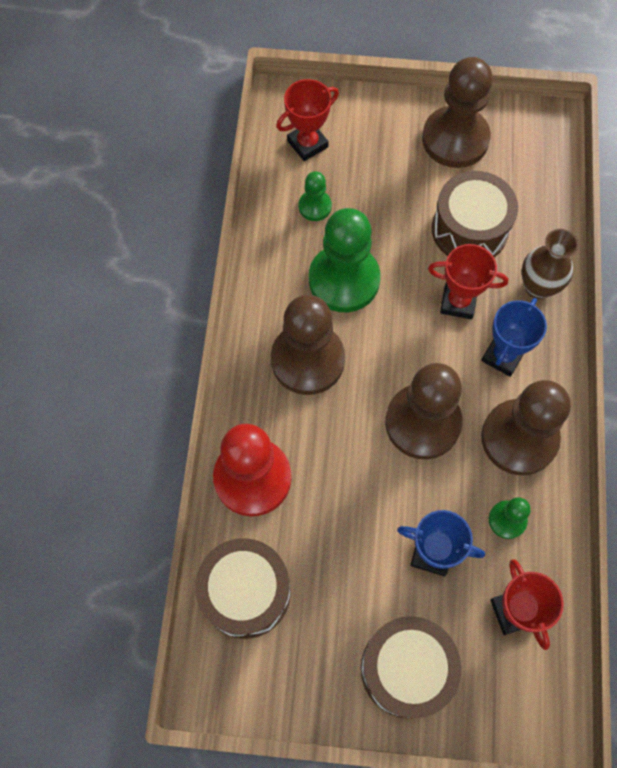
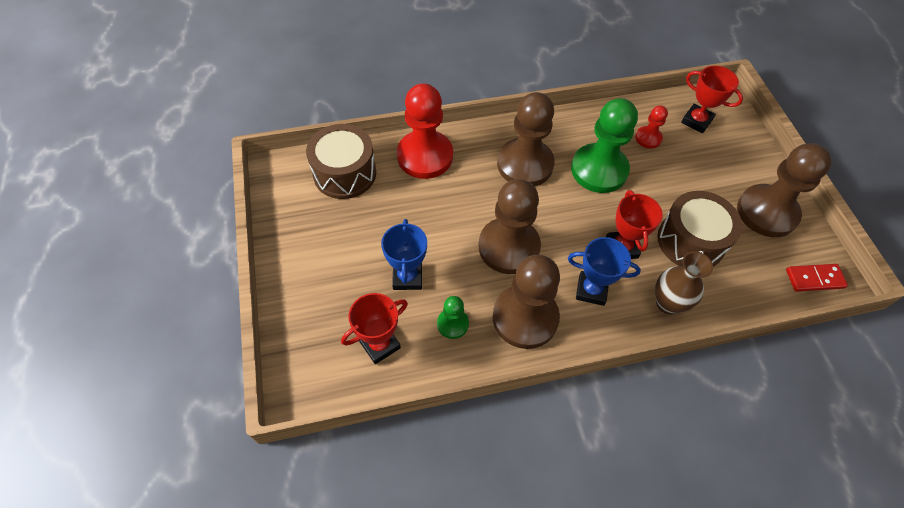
camera: 70 degrees right, 10 degrees down
green pawn [299,172,332,221] -> red pawn [635,105,668,148]
brown drum [361,616,461,718] -> none
none -> red domino [786,264,848,292]

